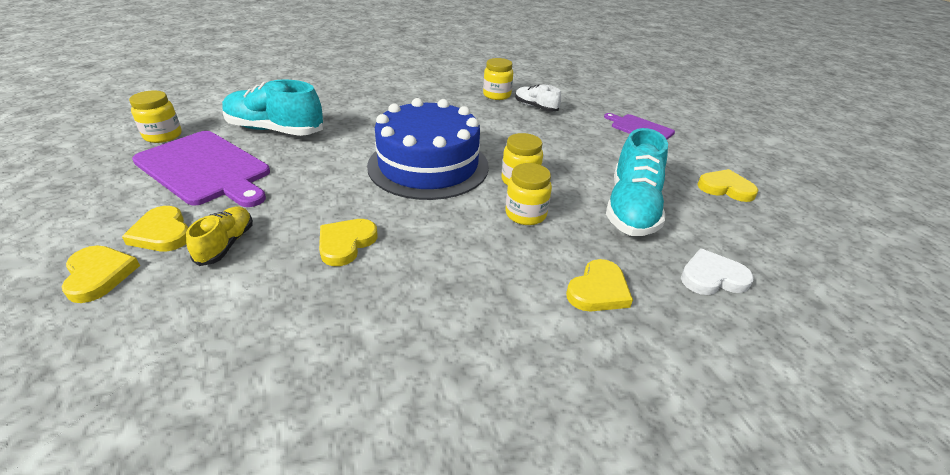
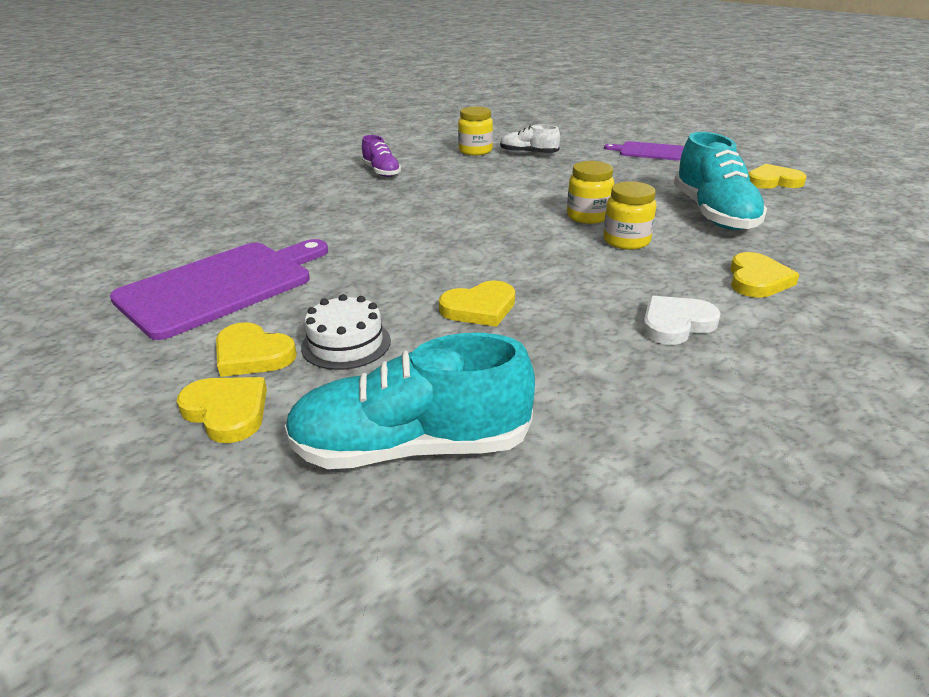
camera: 20 degrees left, 5 degrees down
yellow jar [129,91,182,143] -> none
purple cutting board [132,131,270,207] -> purple cutting board turned 60 degrees counterclockwise [110,239,328,340]
yellow shoe [186,206,253,266] -> white cake [301,294,391,370]
turquoise shoe [222,79,324,136] -> turquoise shoe moved to [284,333,535,469]
yellow heart [319,219,378,266] -> yellow heart turned 120 degrees counterclockwise [439,281,515,327]
blue cake [367,98,489,200] -> none
white heart [681,248,754,295] -> white heart moved to [643,296,721,345]
none -> purple shoe [361,135,401,177]

